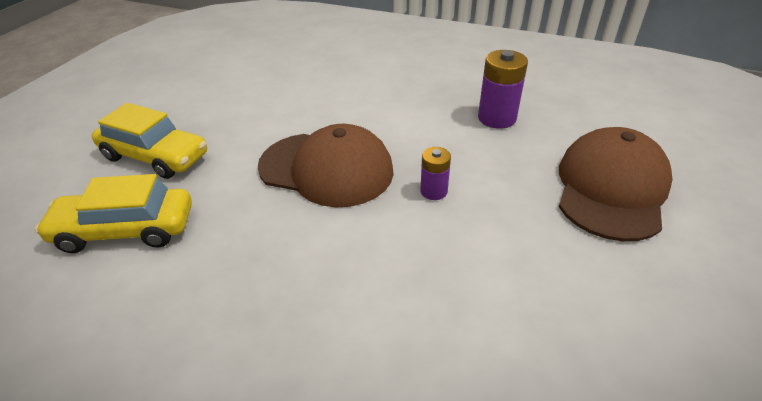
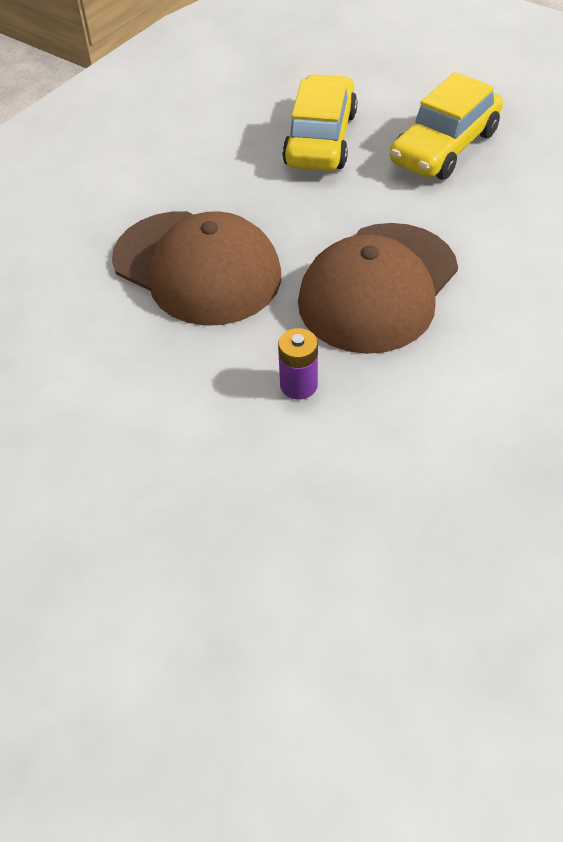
camera: 105 degrees right, 10 degrees up
purple battery [478,50,528,129] -> none
brown cap [559,127,673,241] -> brown cap moved to [112,211,281,326]

